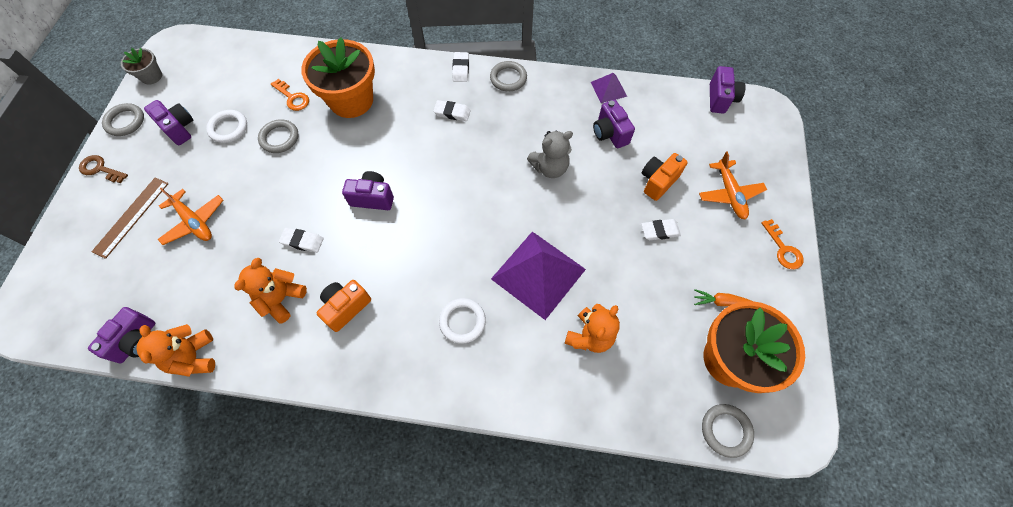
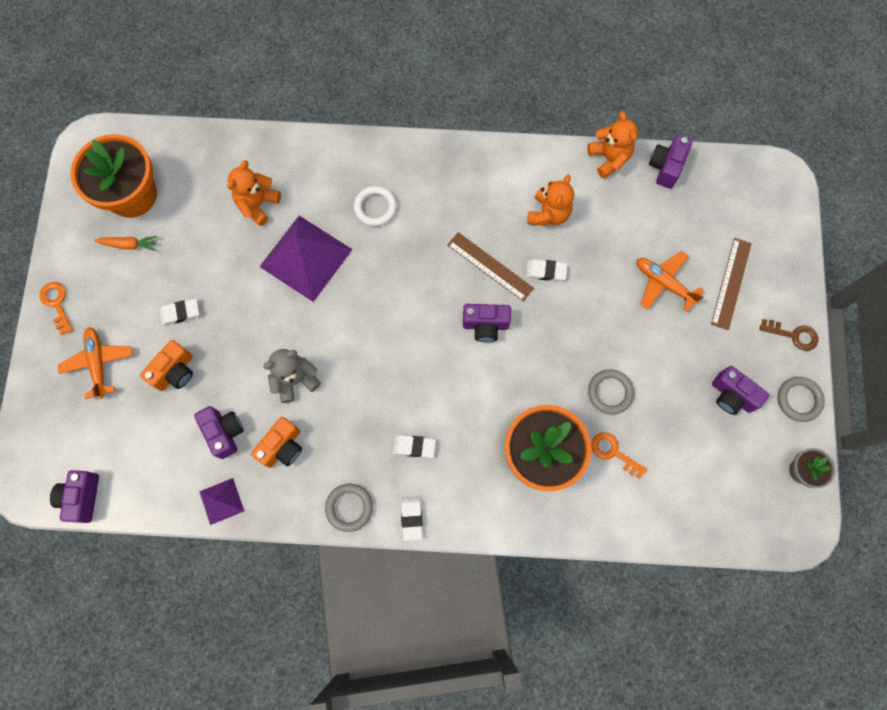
camera: 175 degrees right, 10 degrees up
white ring [206,110,247,143] -> none
orange camera [317,280,371,332] -> orange camera moved to [251,417,302,468]
grey ring [702,404,754,458] -> none
none -> brown ruler [447,232,534,302]

